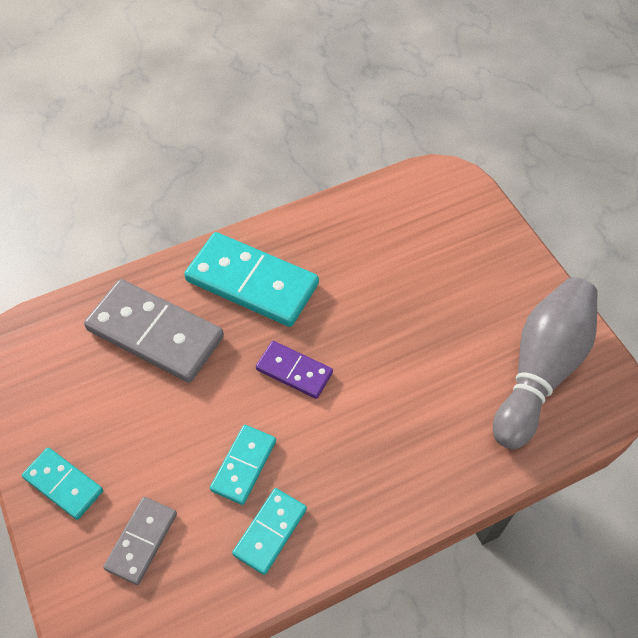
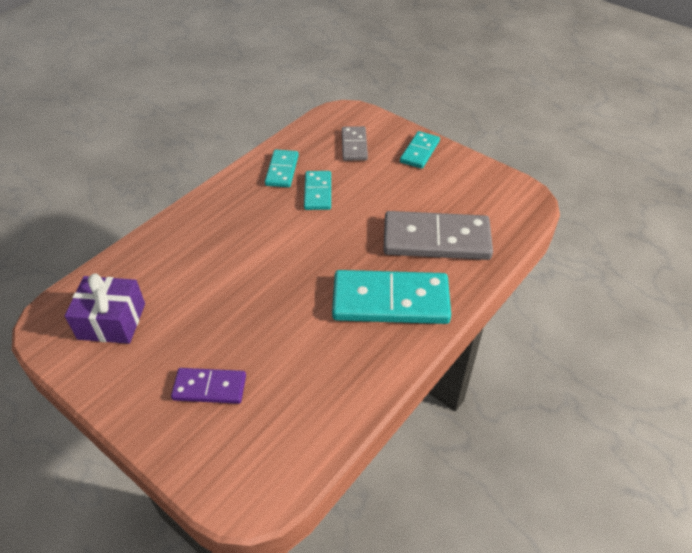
camera: 155 degrees right, 10 degrees down
turquoise domino [22,448,103,520] -> turquoise domino turned 75 degrees counterclockwise [400,131,440,169]
purple domino [256,341,333,399] -> purple domino moved to [171,368,246,404]
grey bowling pin [493,277,598,449] -> purple gift [65,273,145,344]

